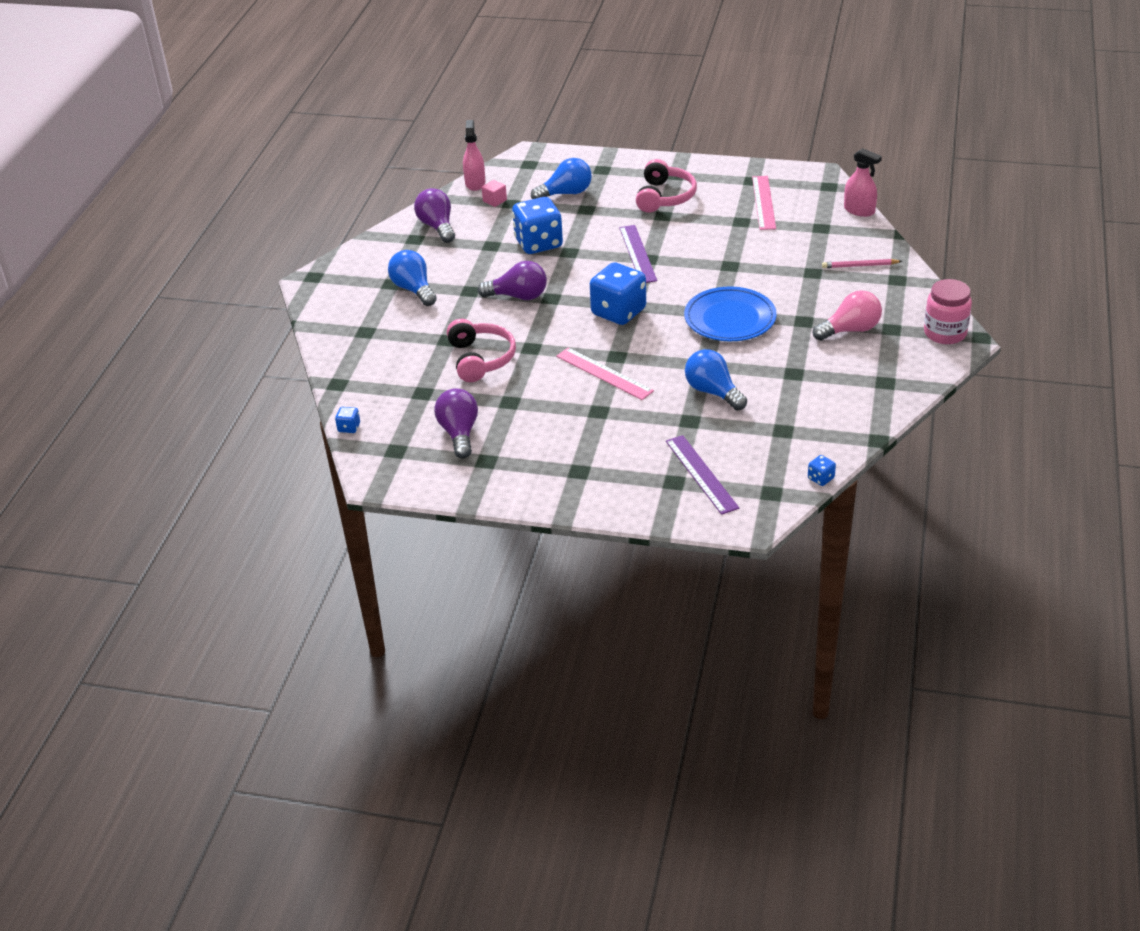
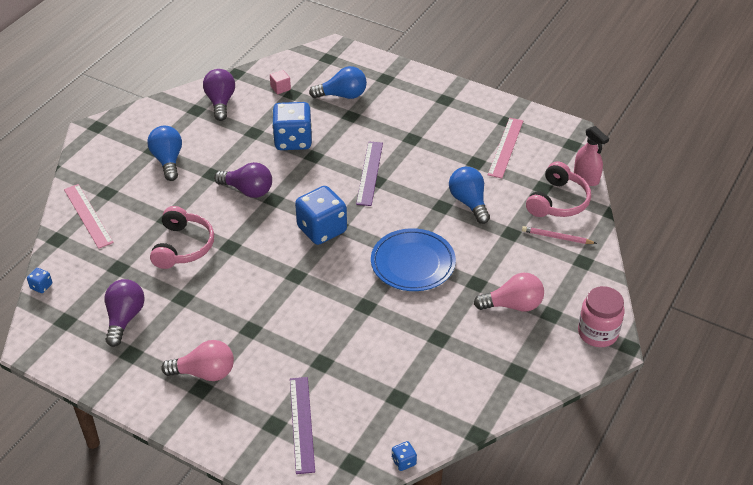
camera: 15 degrees right, 5 degrees up
pink spray bottle [463,120,485,191] -> none
pink ruler [556,347,654,400] -> pink ruler moved to [64,184,114,249]
pink headphones [636,159,697,213] -> pink headphones moved to [526,161,591,217]
blue light bulb [685,349,747,410] -> blue light bulb moved to [449,167,490,224]
none -> pink light bulb [161,340,234,381]

